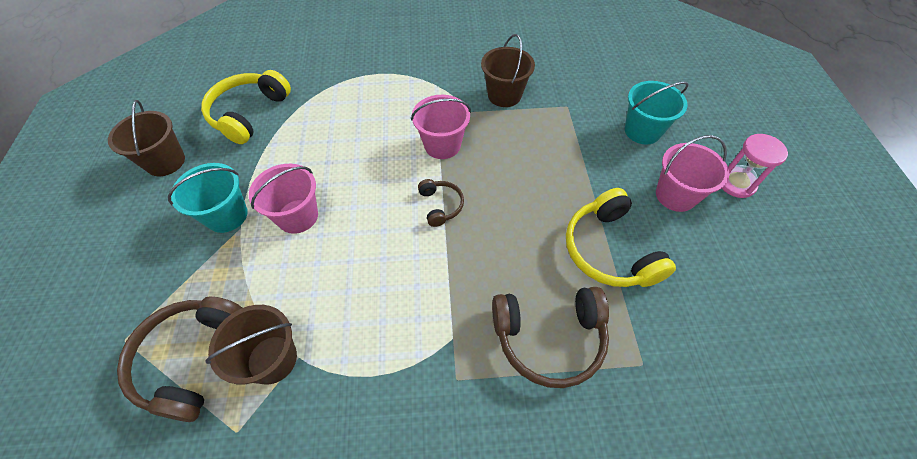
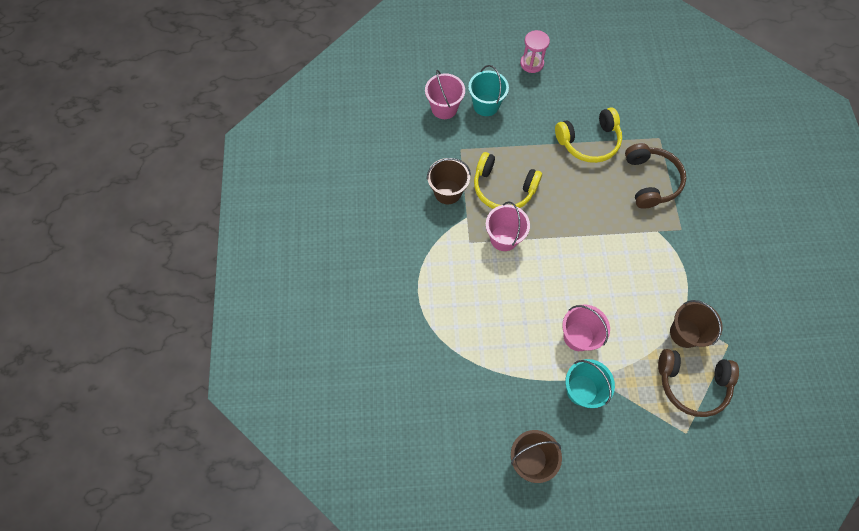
camera: 90 degrees left, 10 degrees up
yellow headphones [201,70,291,144] -> yellow headphones moved to [474,152,542,209]
brown headphones [418,179,464,227] -> none
pink bucket [656,135,729,212] -> pink bucket moved to [425,70,465,119]

